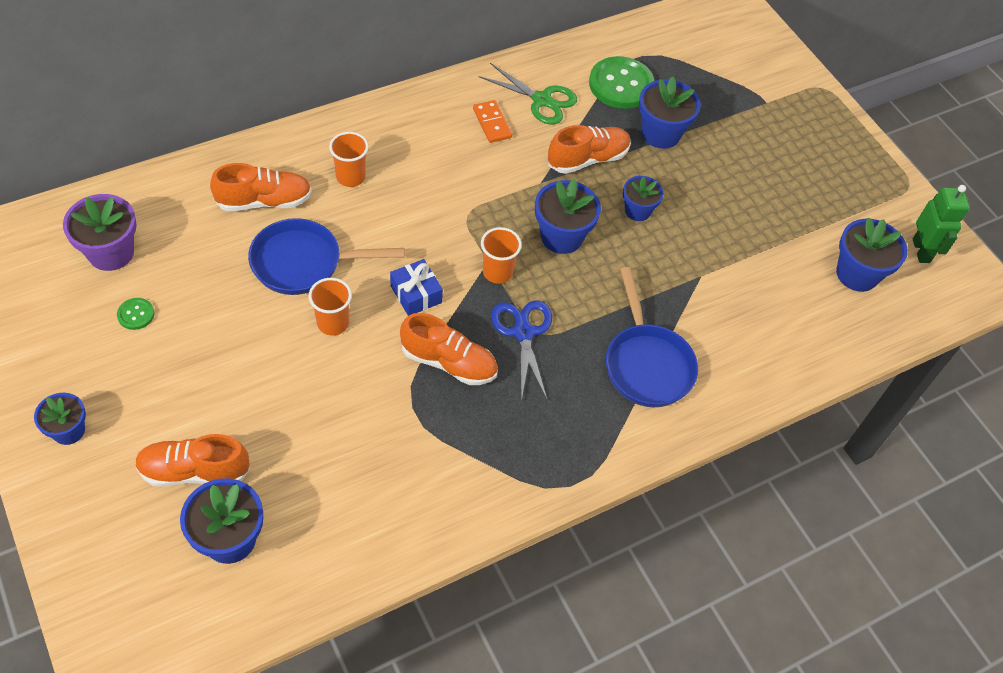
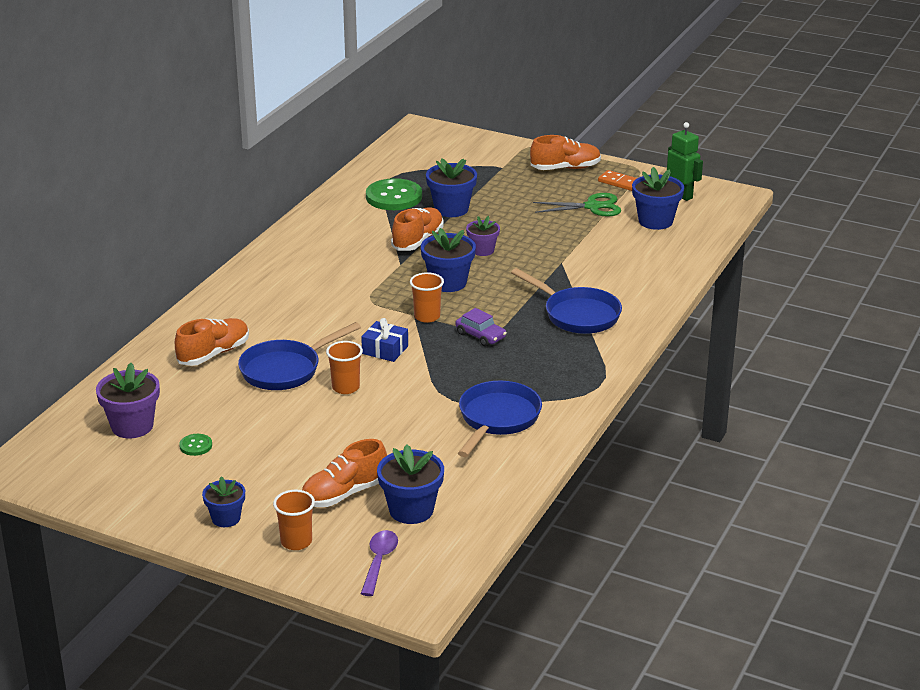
camera: 30 degrees left, 25 degrees down
orange cup [329,132,369,187] -> orange cup moved to [273,490,315,550]
orange shoe [400,313,498,385] -> orange shoe moved to [530,135,601,170]
orange domino [473,100,512,143] -> orange domino moved to [598,170,637,191]
green scissors [479,63,577,125] -> green scissors moved to [533,193,621,217]
blue scissors [491,300,552,401] -> purple car [455,308,507,347]
blue flower pot [623,176,664,221] -> purple flower pot [466,216,500,256]
none -> purple spoon [361,530,398,596]
none -> blue pan [458,381,542,457]

